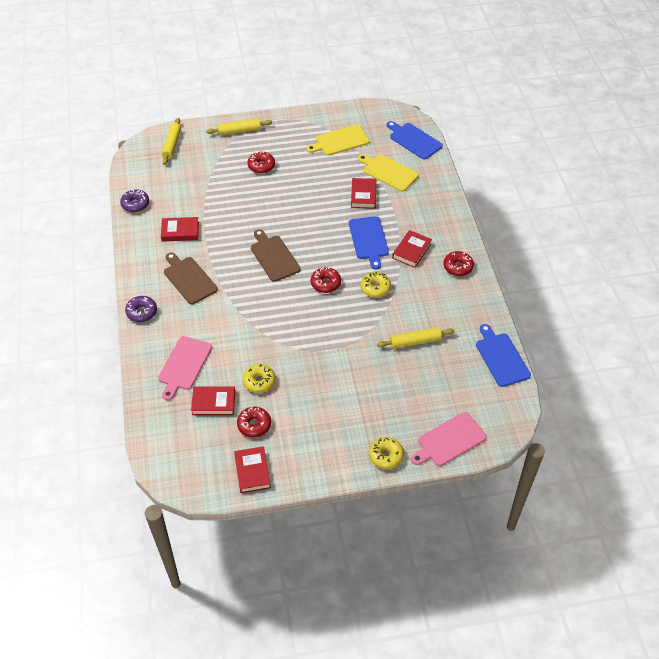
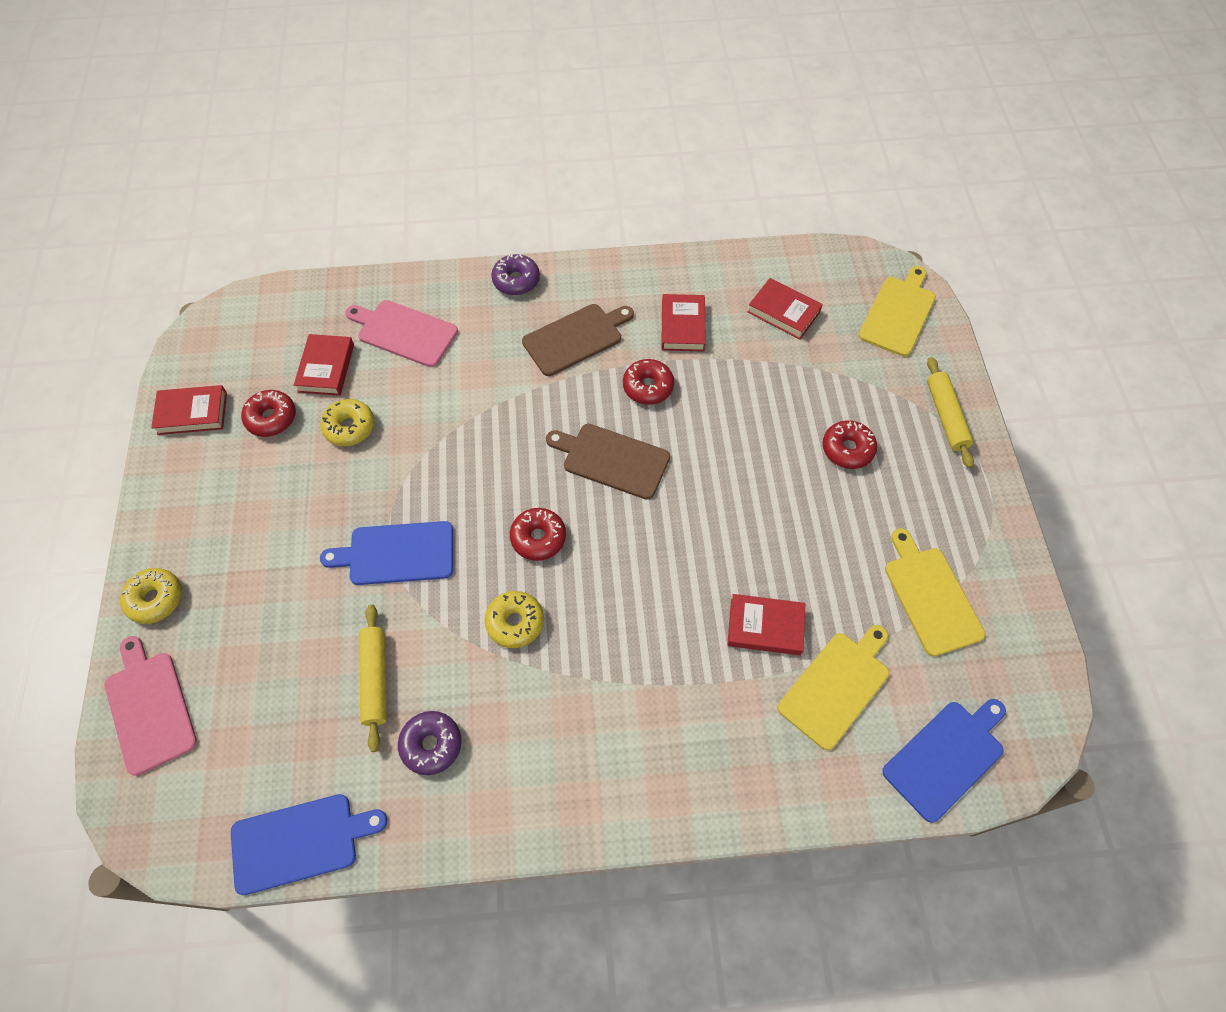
camera: 95 degrees right, 10 degrees up
purple donut [120,189,149,212] -> purple donut moved to [398,711,462,775]
yellow rolling pin [162,118,181,165] -> yellow cutting board [858,266,936,357]
brown cutting board [251,229,301,282] -> brown cutting board turned 135 degrees counterclockwise [546,424,670,500]
blue cutting board [349,216,389,269] -> blue cutting board moved to [320,521,453,585]
red book [392,230,432,268] -> red book moved to [748,278,823,339]
red donut [443,251,474,276] -> red donut moved to [623,359,674,405]

